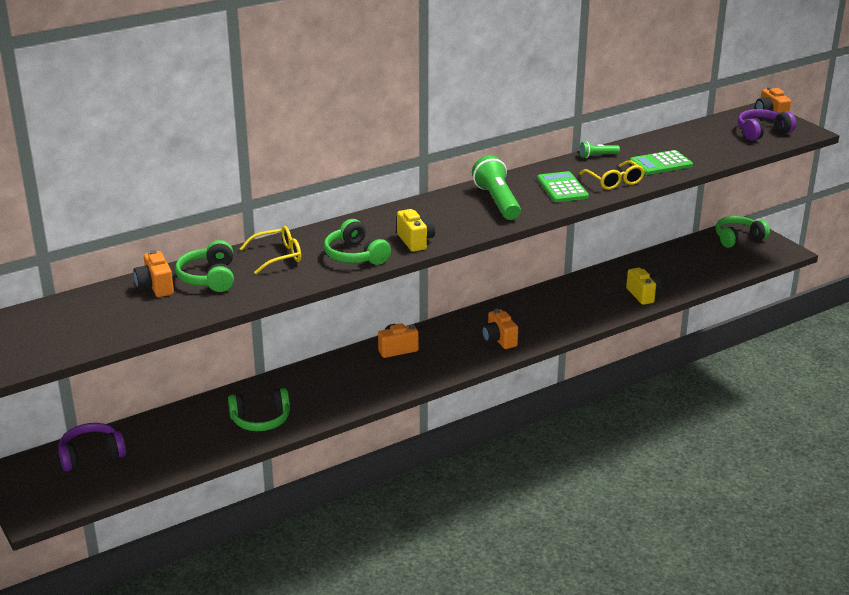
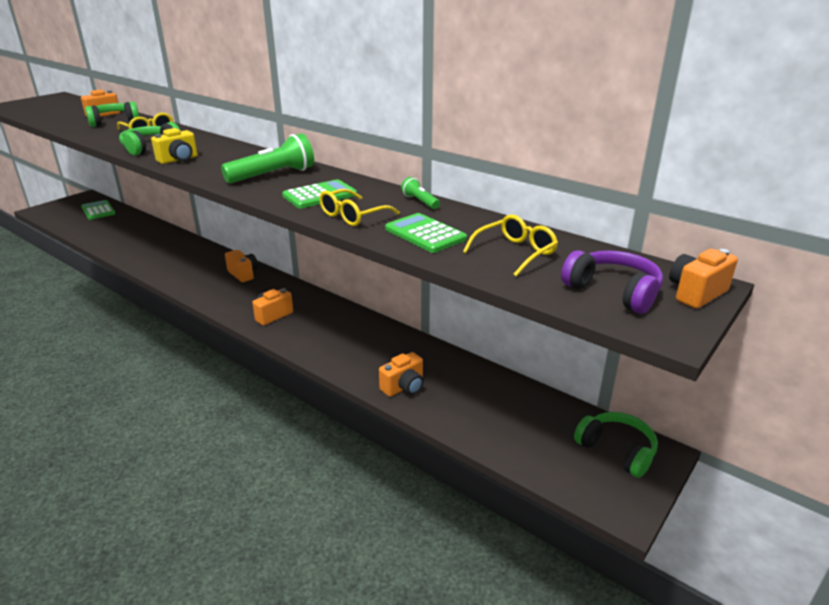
camera: 70 degrees right, 0 degrees up
purple headphones [58,423,126,471] -> green calculator [81,200,115,220]
green headphones [228,388,290,431] -> none
yellow camera [626,268,661,305] -> orange camera [379,352,424,397]
none -> yellow glasses [463,215,558,276]

